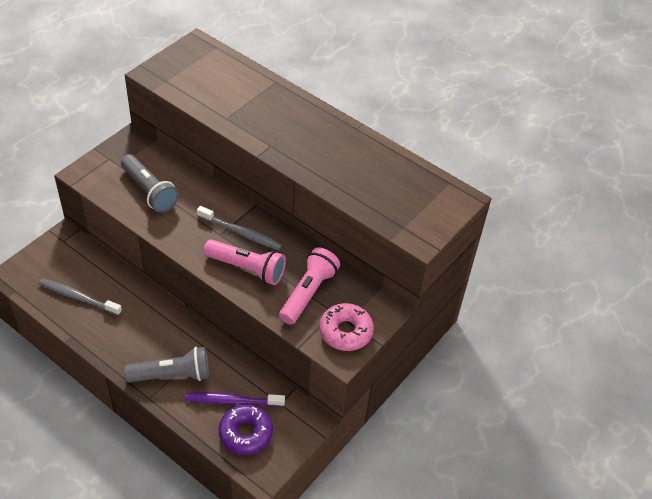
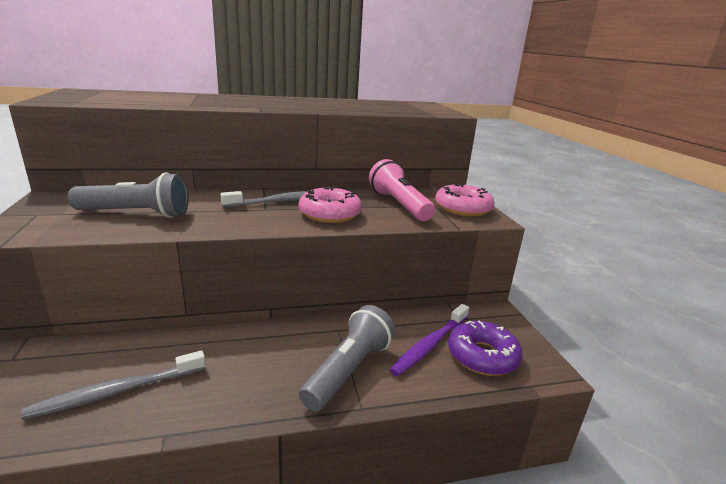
camera: 50 degrees left, 25 degrees down
pink flashlight [203,239,286,285] -> pink donut [299,186,362,223]

